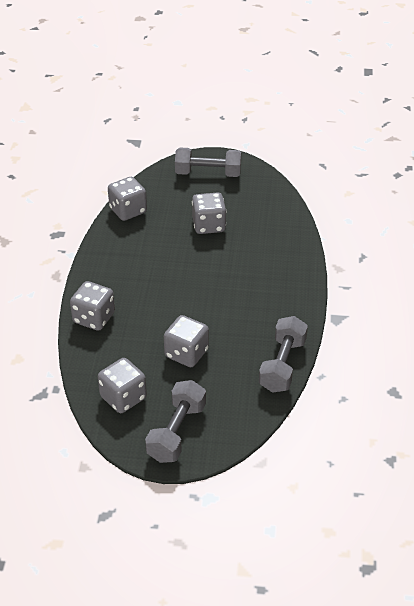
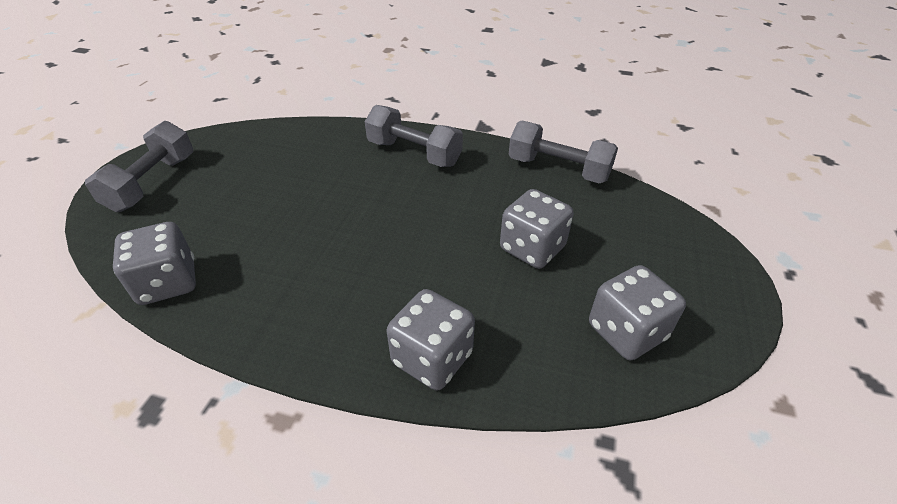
camera: 80 degrees left, 0 degrees up
grey dumbbell [145,380,206,463] -> grey dumbbell moved to [365,105,463,167]
grey dice [192,192,227,234] -> none

